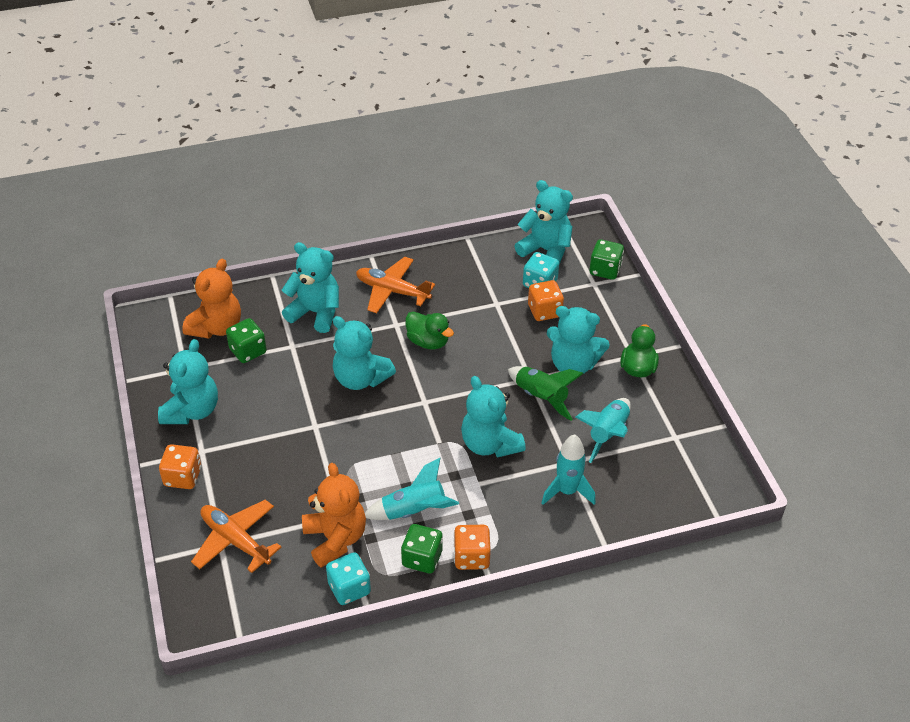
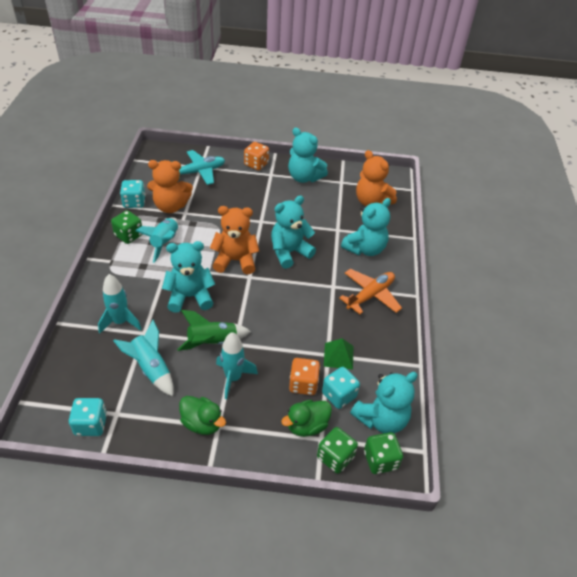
camera: 110 degrees right, 0 degrees up
orange plane [191,499,281,573] -> turquoise plane [171,150,225,185]
green dice [226,318,267,363] -> green dice moved to [364,432,403,474]
green duck [405,312,454,349] -> green duck moved to [281,400,332,437]
orange dice [454,525,491,570] -> none
turquoise teddy bear [547,306,610,373] -> turquoise rocket [216,332,258,399]
none -> turquoise dice [69,398,107,436]
none -> orange teddy bear [210,206,259,274]
none -> green pyramid [324,338,353,370]

